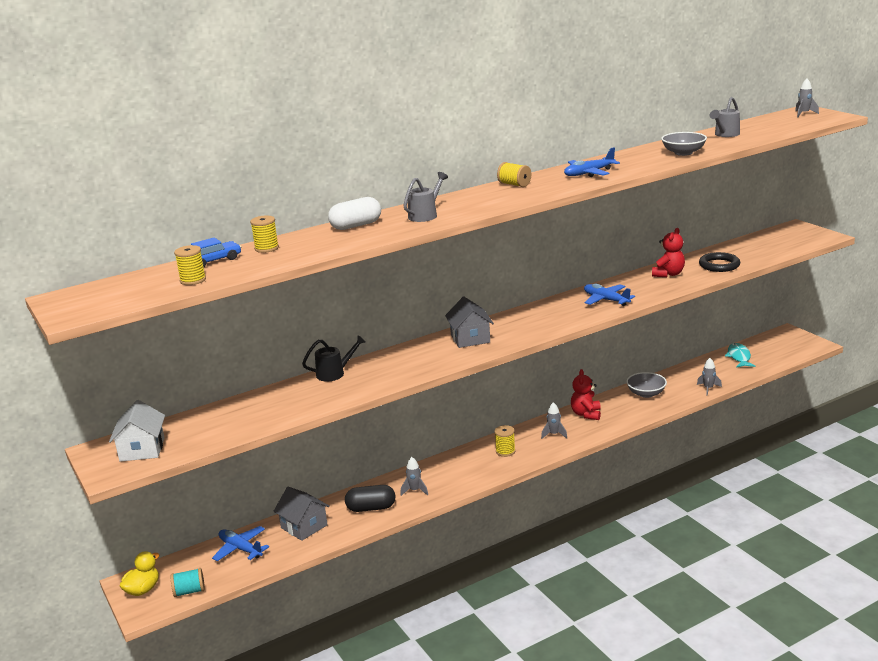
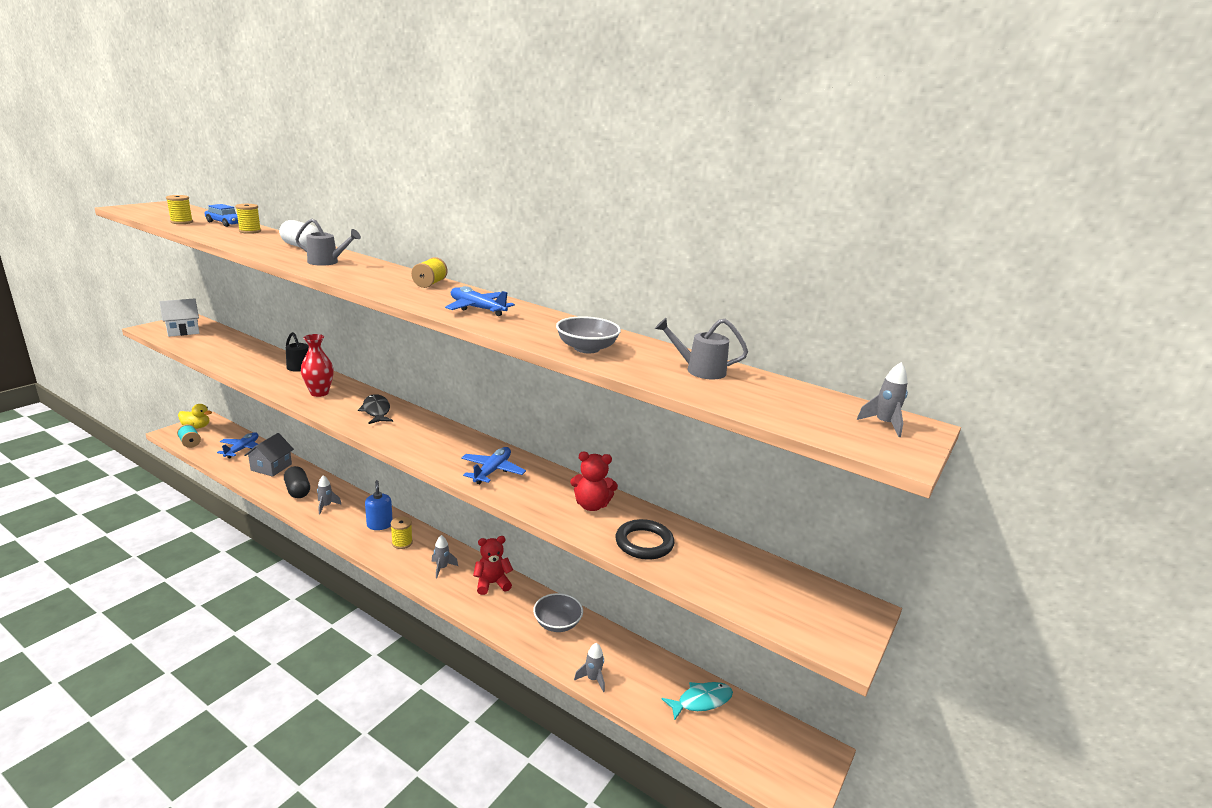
camera: 60 degrees right, 0 degrees up
grey house [445,297,494,348] -> black fish [358,394,393,424]
none -> red vase [301,334,334,397]
none -> blue soap dispenser [365,480,393,530]

